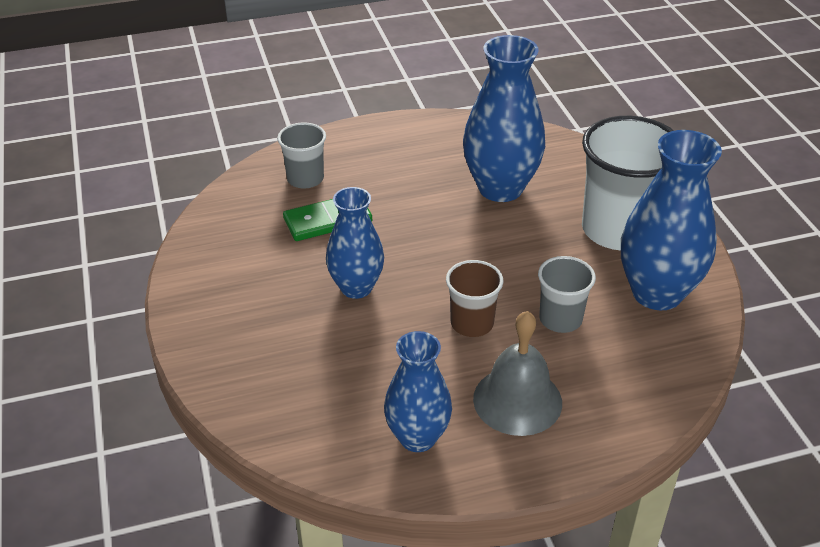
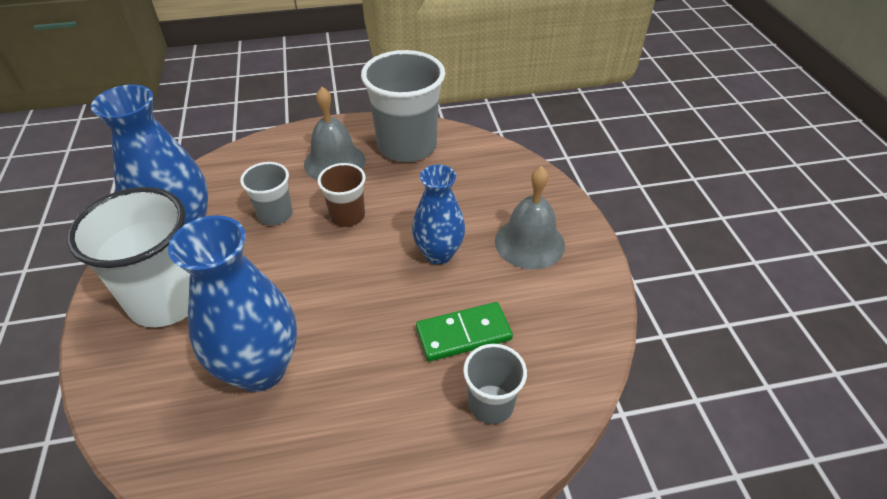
camera: 175 degrees left, 5 degrees up
blue vase [384,331,452,452] -> grey cup [361,50,445,162]
none -> grey bell [495,166,565,269]

